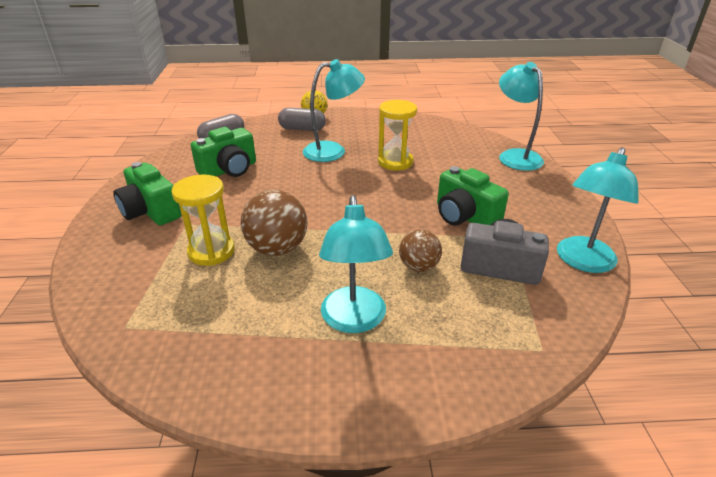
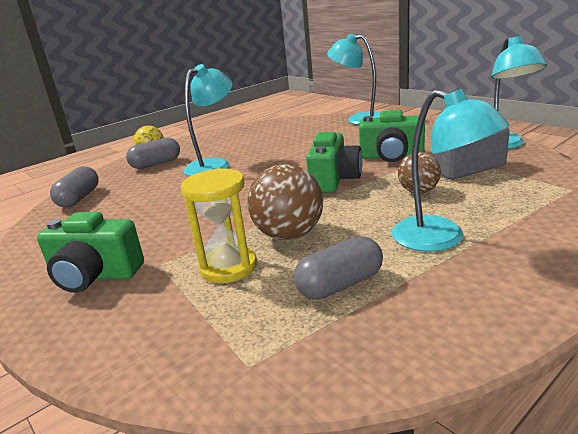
camera: 35 degrees left, 10 degrees down
green camera [191,127,256,177] -> green camera moved to [306,132,362,193]
yellow hourglass [378,100,417,170] -> none
none -> grey capsule [294,236,383,299]

